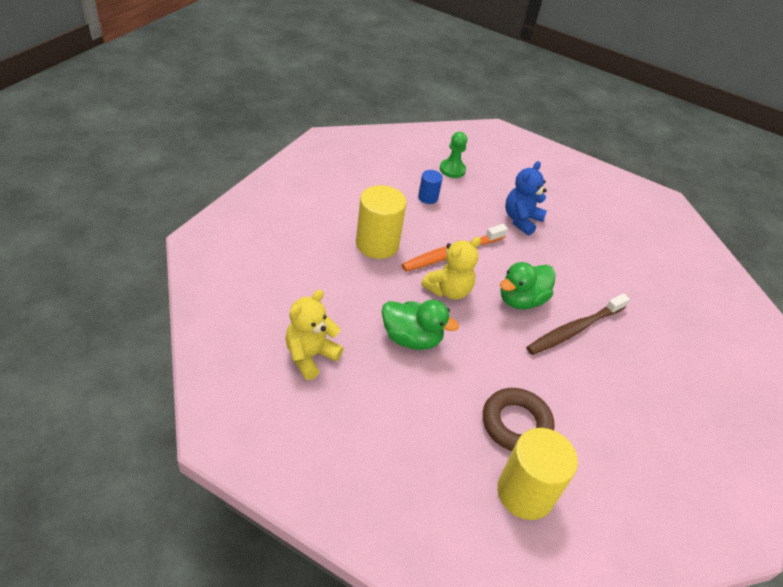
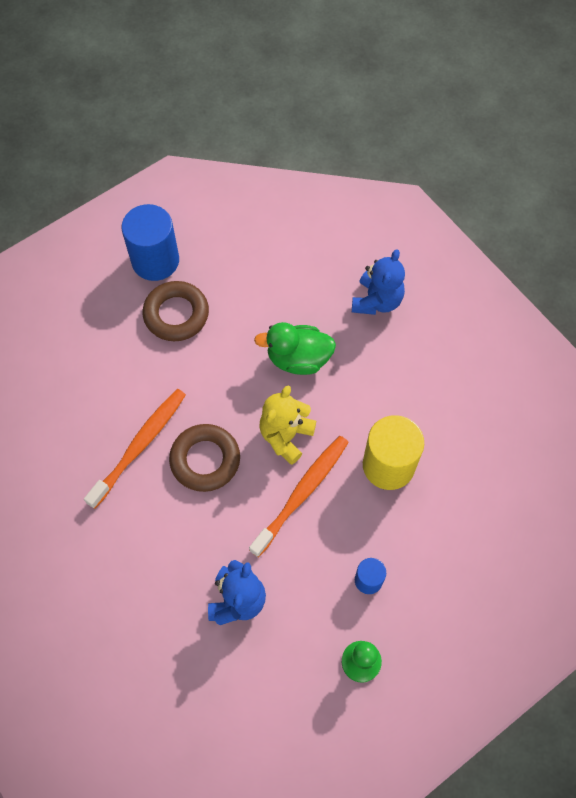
camera: 165 degrees right, 20 degrees up
yellow teddy bear [285,290,343,380] -> blue teddy bear [352,249,405,315]
yellow cylinder [497,428,578,520] -> blue cylinder [121,204,179,281]
green duck [500,262,556,309] -> brown ring [169,424,240,492]
brown toothbrush [526,294,630,355] -> orange toothbrush [84,389,186,509]

